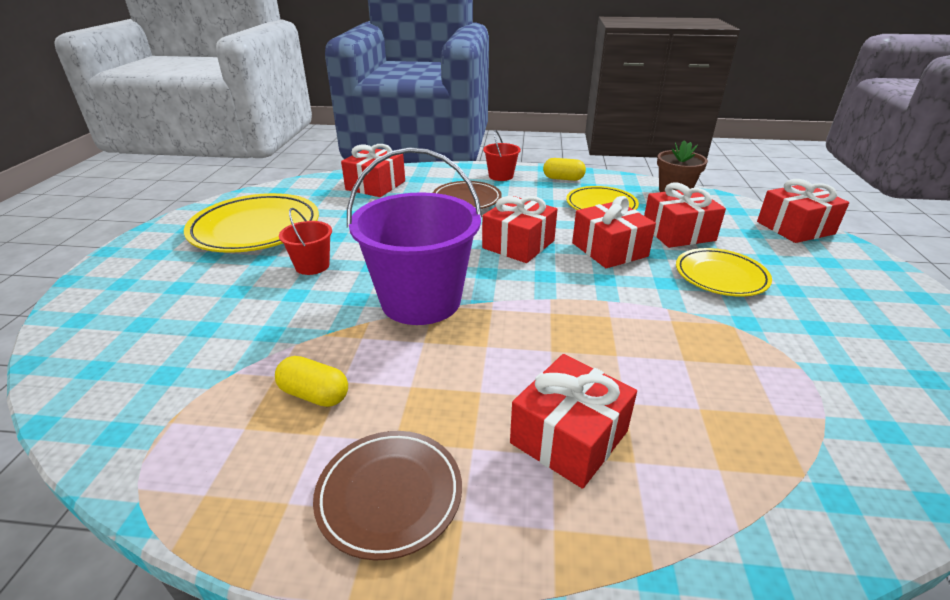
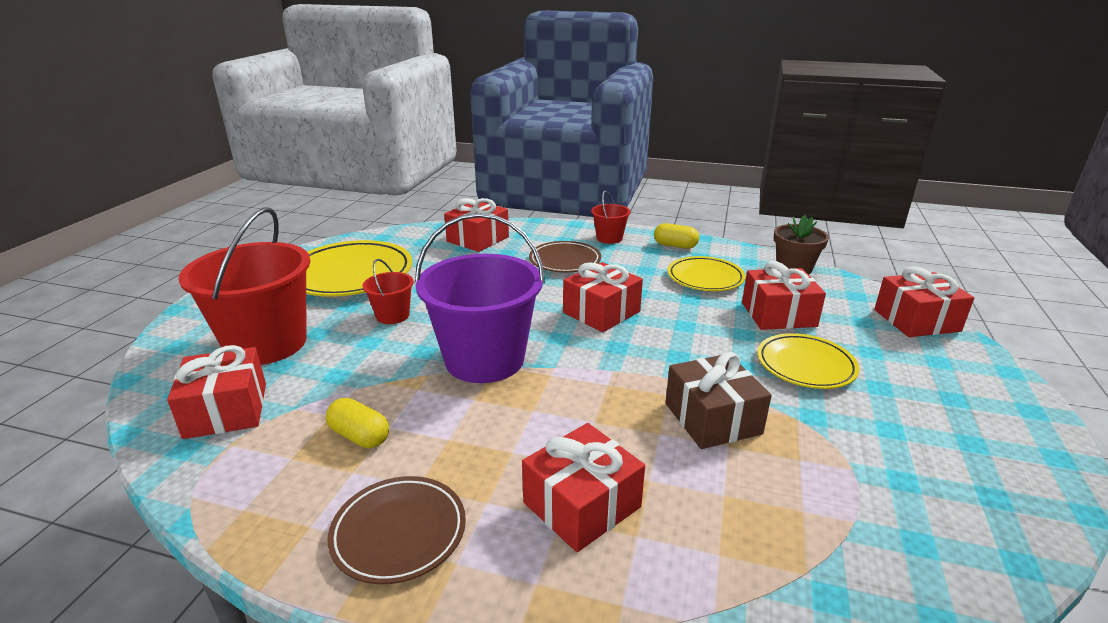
camera: 10 degrees right, 5 degrees down
red gift [572,196,656,268] -> red gift moved to [167,345,266,439]
none -> red bucket [178,207,310,365]
none -> brown gift [665,352,772,449]

